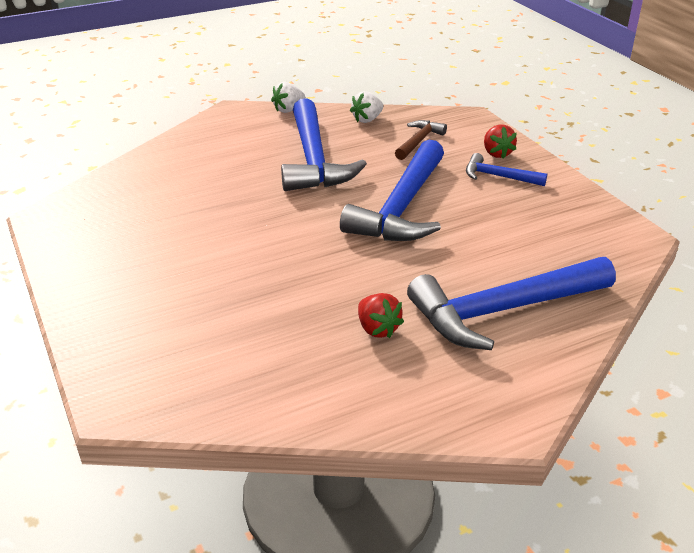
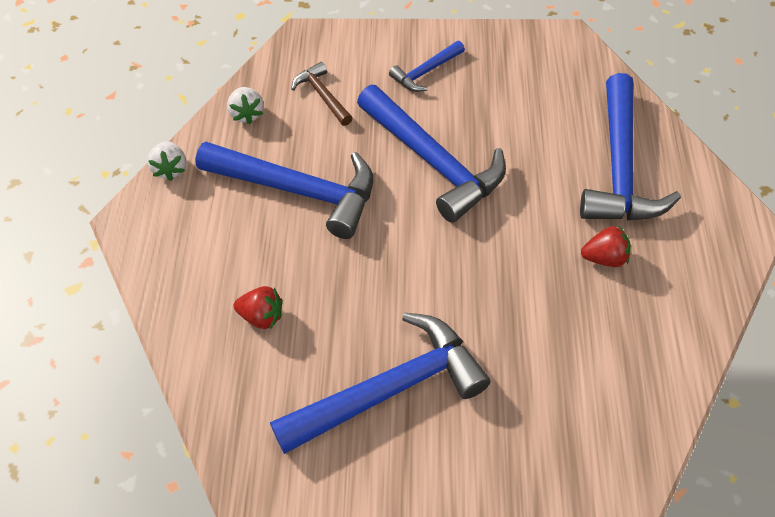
camera: 60 degrees left, 20 degrees up
red strawberry [484,124,517,159] -> red strawberry moved to [234,286,283,329]
none -> blue hammer [270,312,490,454]

